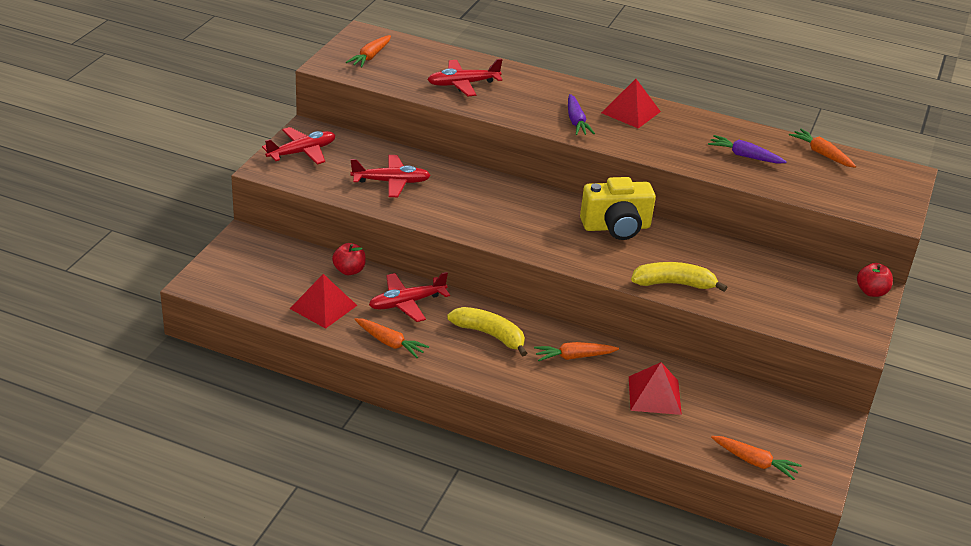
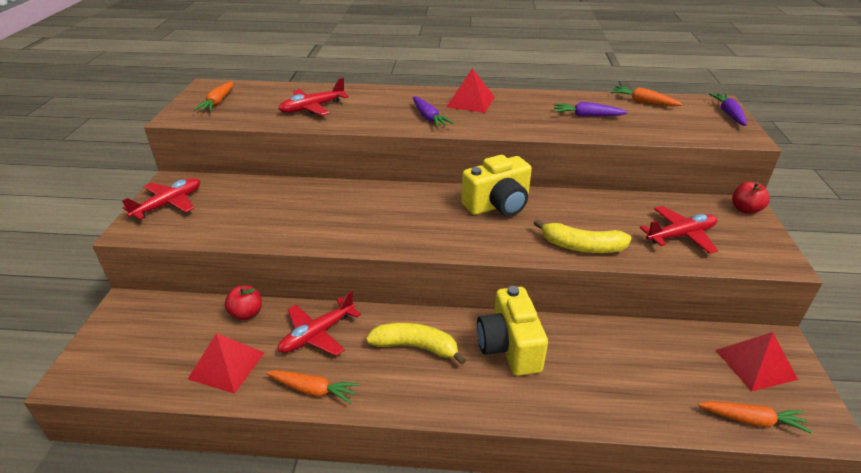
camera: 15 degrees left, 0 degrees up
red plane [350,155,431,197] -> red plane moved to [640,206,718,254]
orange carrot [534,342,619,361] -> yellow camera [477,286,548,376]
red pyramid [629,362,682,415] -> red pyramid moved to [716,332,798,391]
yellow banana [631,262,727,292] -> yellow banana turned 150 degrees counterclockwise [534,219,631,253]
none -> purple carrot [709,94,747,126]

